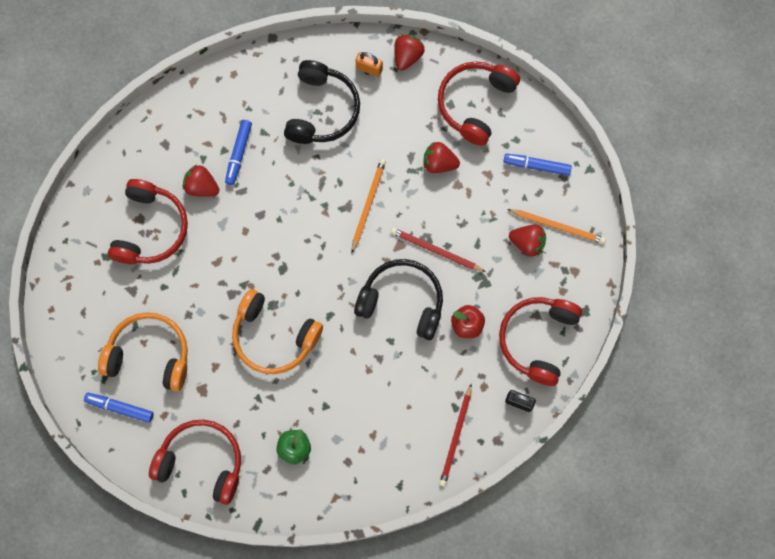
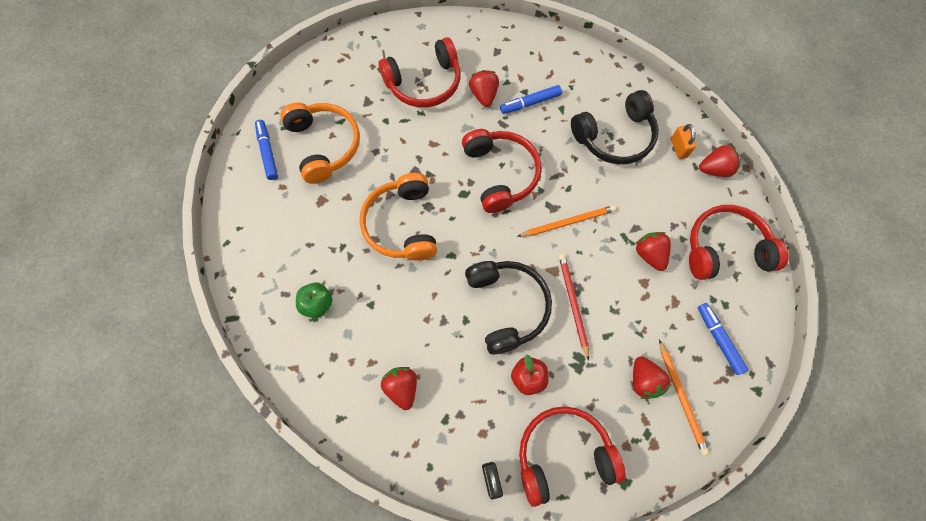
camera: 55 degrees right, 5 degrees down
red headphones [149,420,241,505] -> red headphones moved to [462,129,541,213]
red pencil [439,383,472,486] -> none
none -> red strawberry [381,367,417,410]

